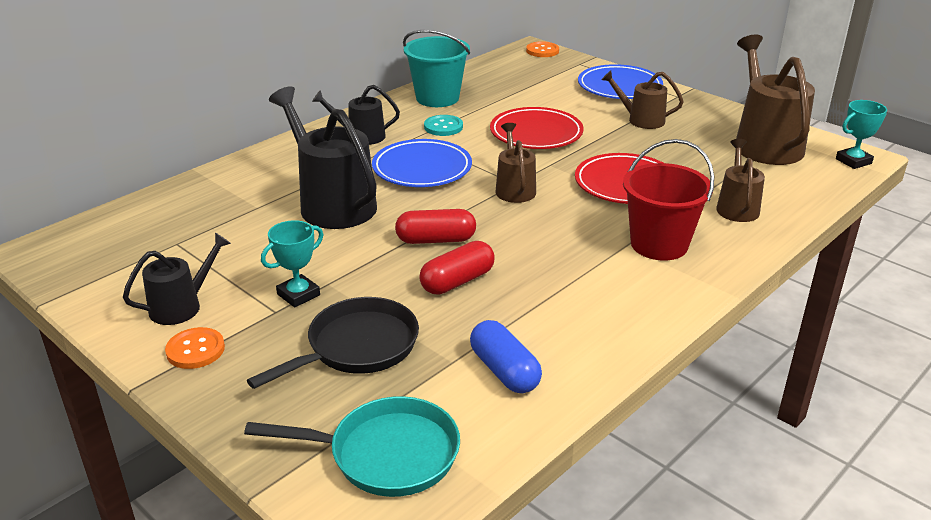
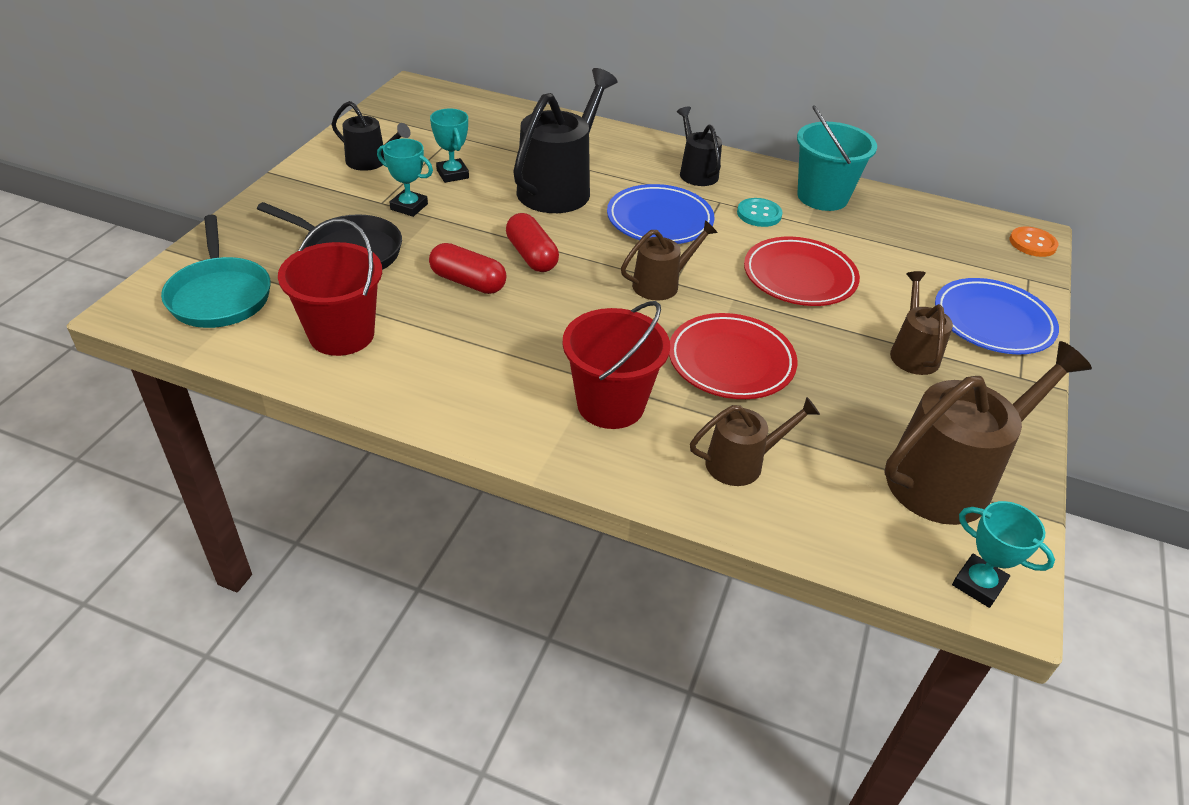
camera: 65 degrees right, 10 degrees up
orange button [165,327,225,369] -> none
blue capsule [470,320,542,393] -> red bucket [278,218,382,356]
none -> turquoise trophy [430,109,469,183]

